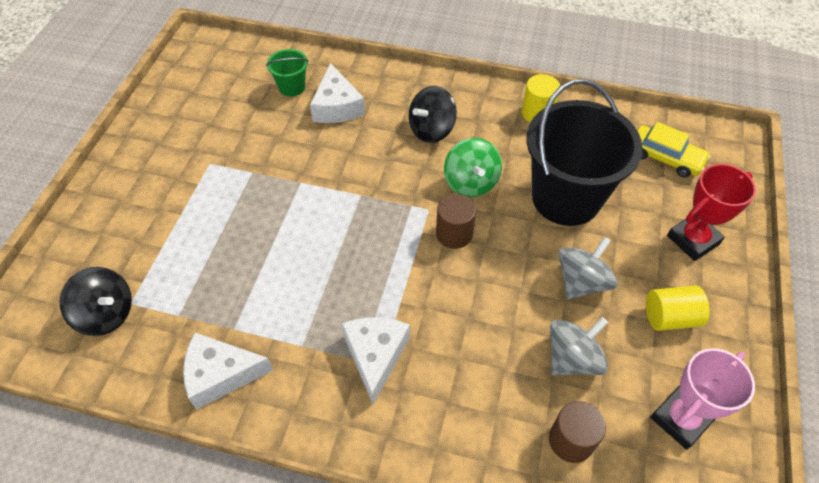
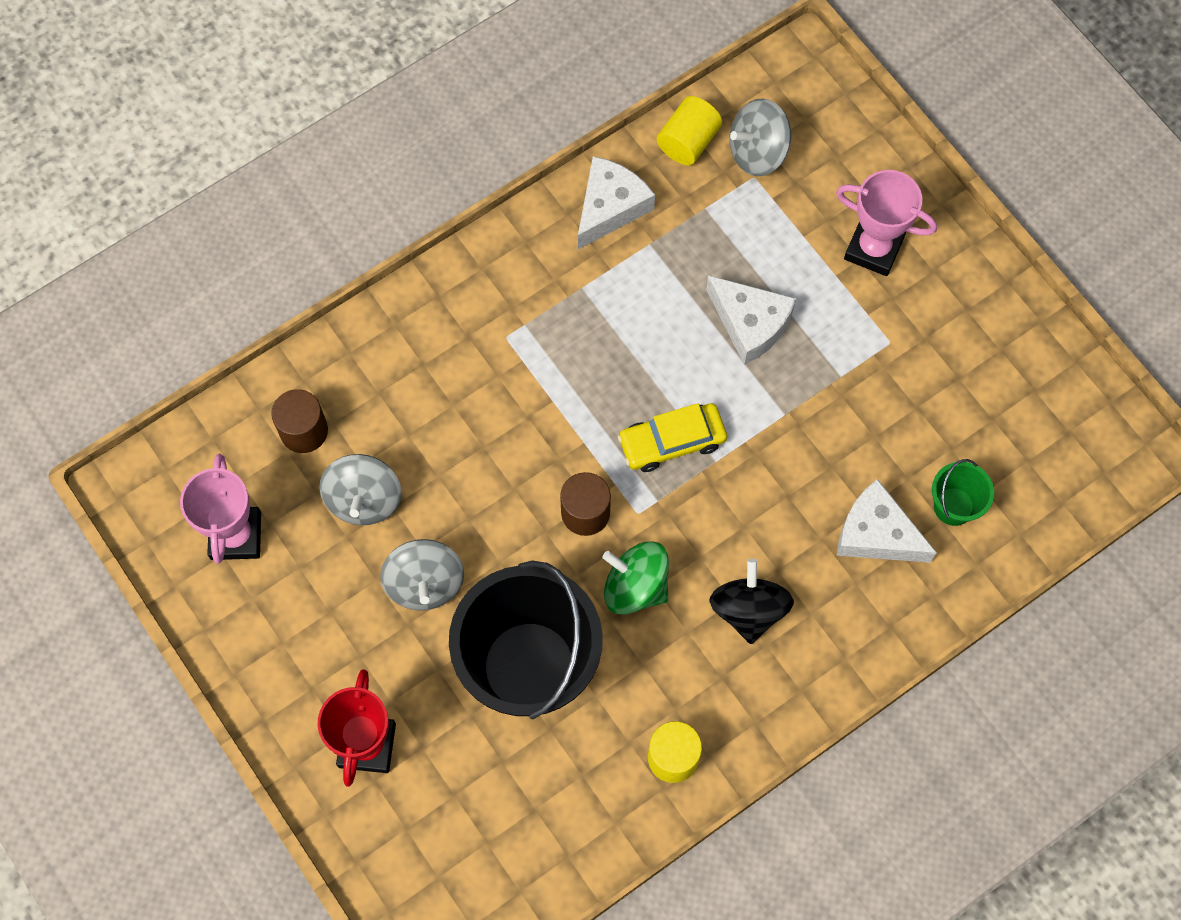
camera: 130 degrees right, 15 degrees up
black spinning top [60,267,132,336] -> grey spinning top [730,98,791,176]
white cheese [341,317,410,405] -> white cheese moved to [706,275,796,365]
yellow car [637,122,710,177] -> yellow car moved to [618,403,727,472]
yellow cylinder [646,286,710,331] -> yellow cylinder moved to [657,96,722,165]
none -> pink trophy [836,170,937,276]

